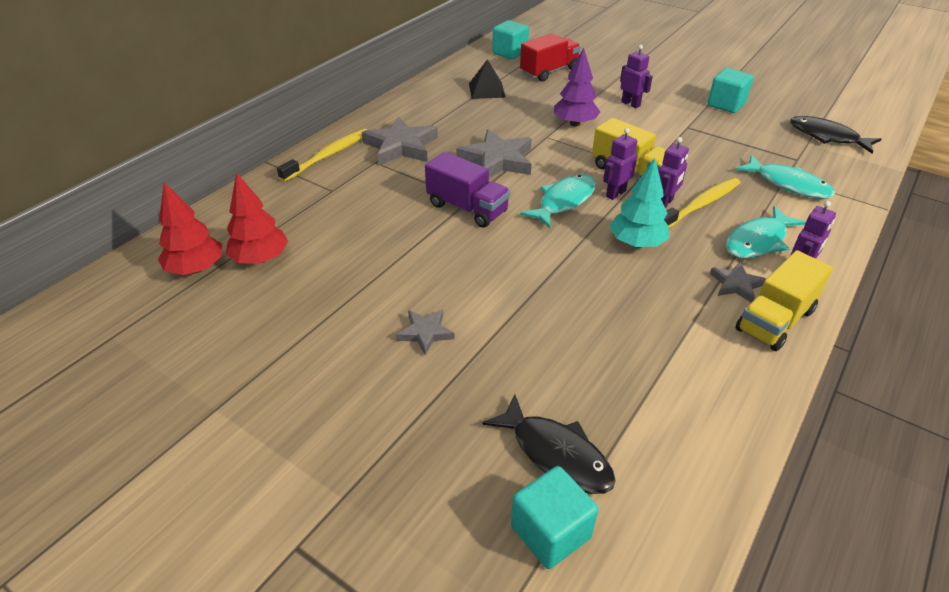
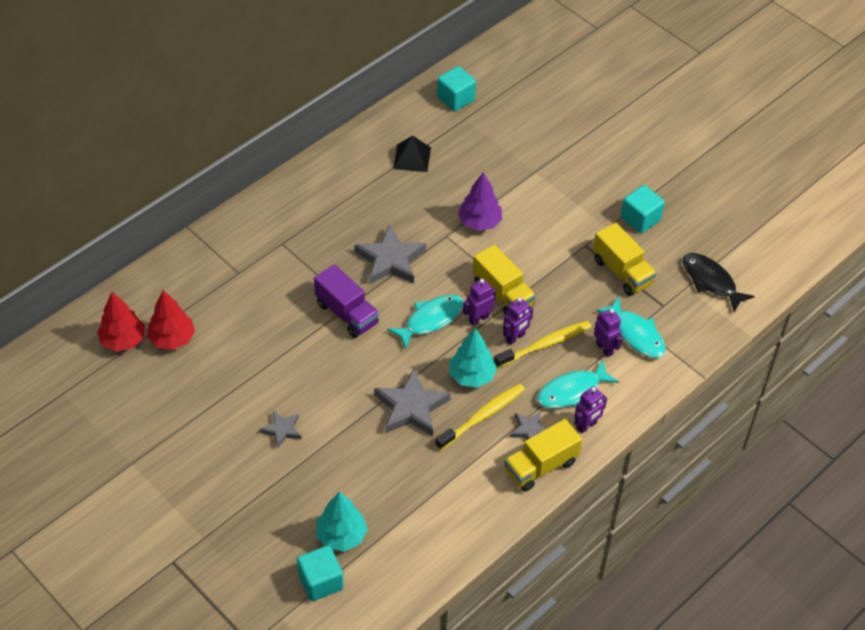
camera: 10 degrees right, 10 degrees up
yellow toothbrush [277,129,367,182] -> yellow toothbrush moved to [435,383,525,450]
grey star [361,116,438,165] -> grey star moved to [374,368,451,436]
black fish [482,394,616,494] -> turquoise tree [316,491,368,552]
red truck [520,34,581,82] -> none
purple robot [620,45,653,108] -> purple robot moved to [594,308,622,357]
none -> yellow truck [593,223,657,296]

